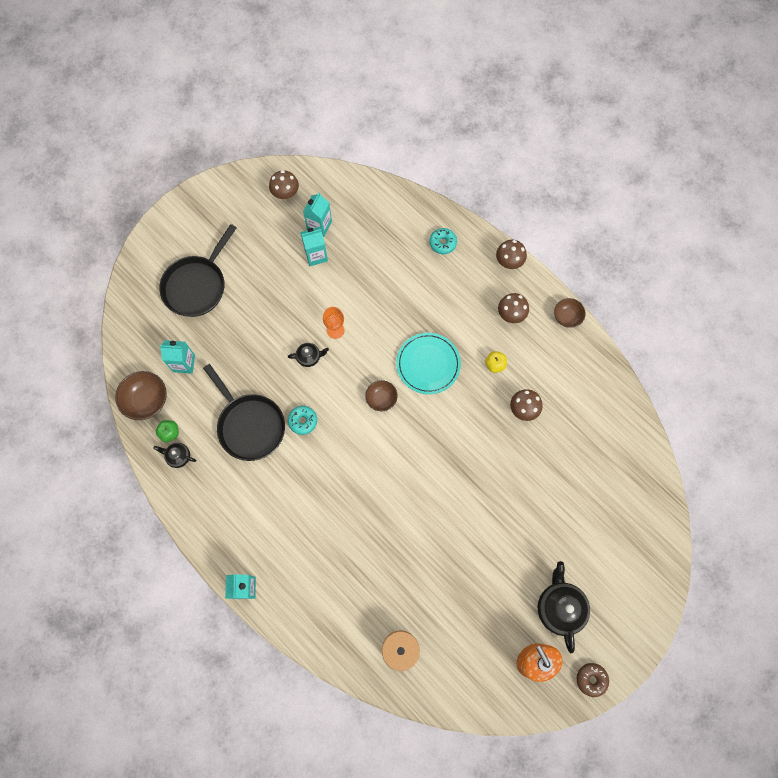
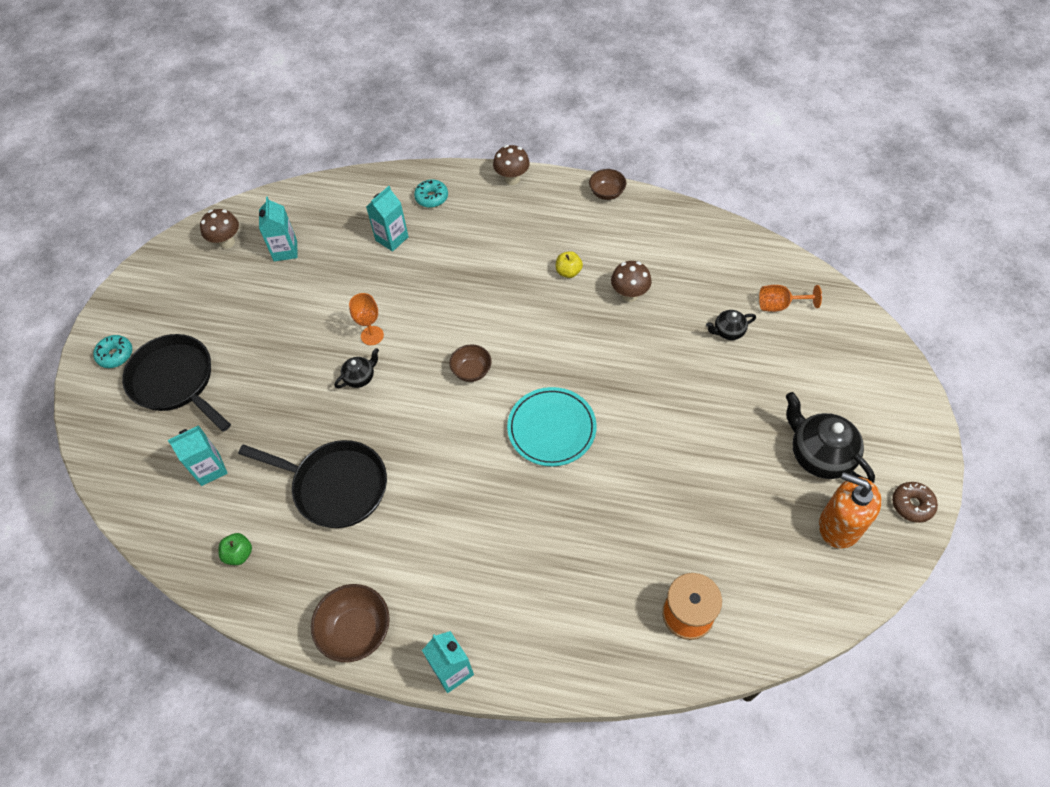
camera: 30 degrees left, 15 degrees down
brown bowl [115,371,167,420] -> brown bowl moved to [311,584,390,662]
black teapot [153,443,197,468] -> black teapot moved to [706,310,756,340]
black pan [159,224,237,317] -> black pan turned 135 degrees clockwise [122,334,231,432]
turquoise donut [288,406,317,435] -> turquoise donut moved to [93,335,132,368]
turquoise carton [300,227,328,266] -> turquoise carton moved to [366,186,409,252]
turquoise plate [396,333,461,394] -> turquoise plate moved to [507,387,597,466]
brown mushroom [498,293,529,323] -> none
none -> orange goblet [759,285,822,312]

